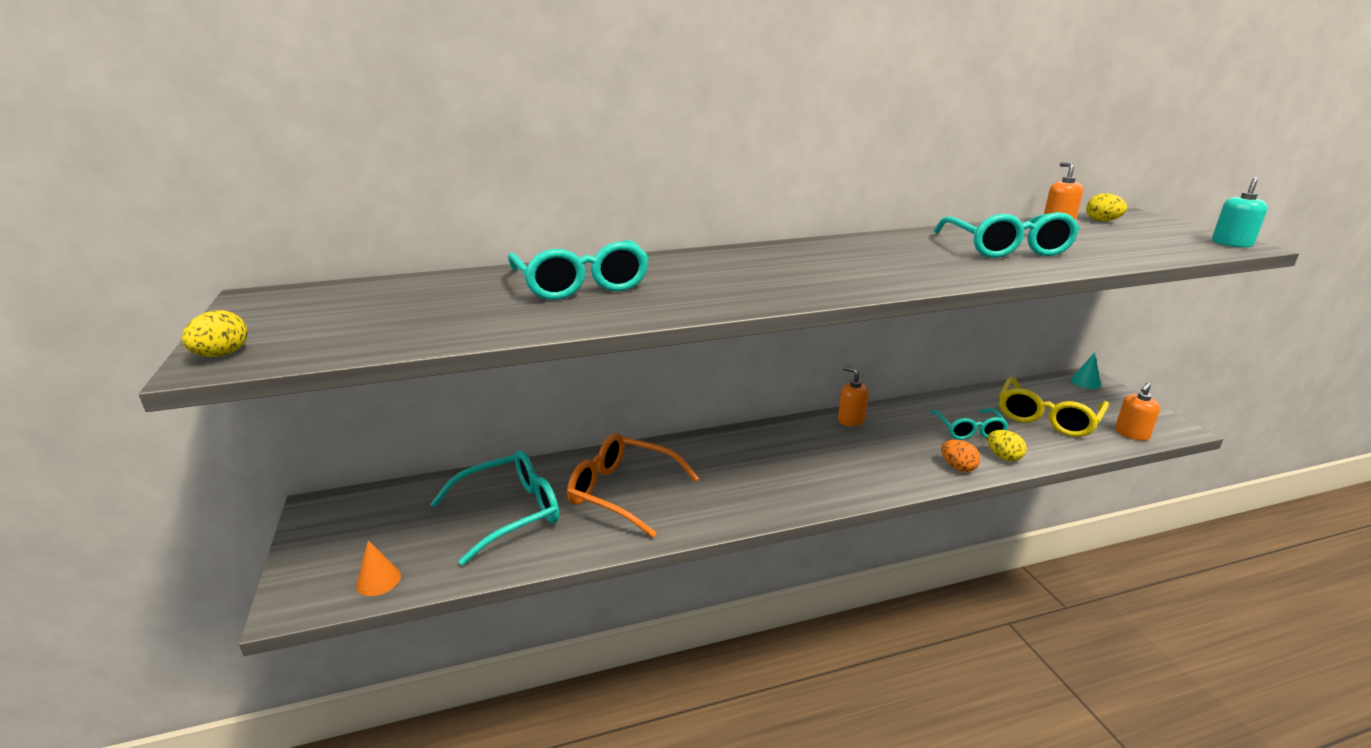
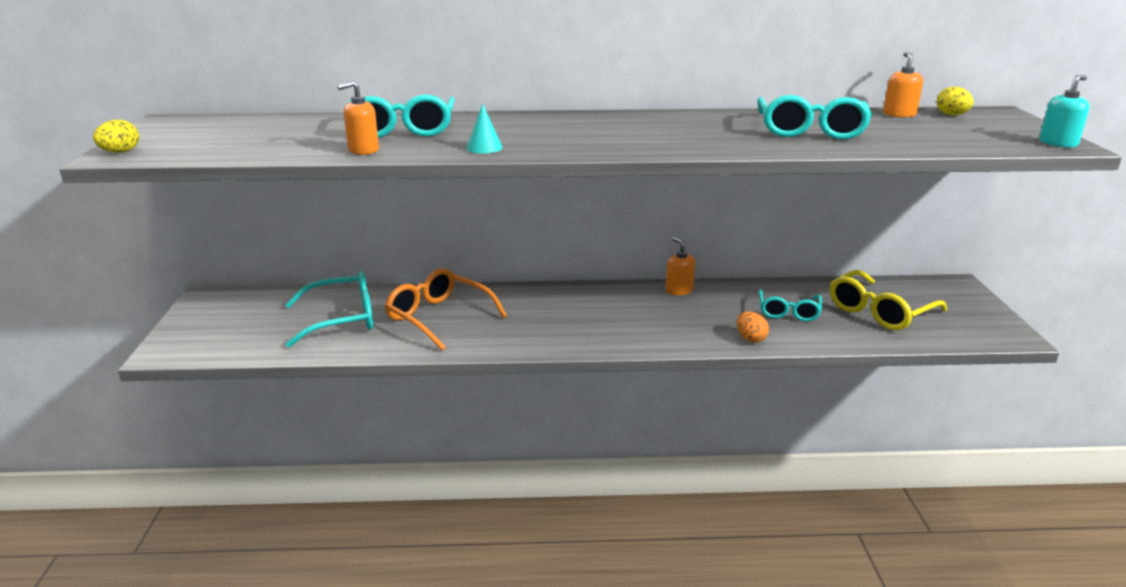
camera: 15 degrees right, 0 degrees up
orange cone [356,540,401,596] -> none
yellow egg [987,430,1027,461] -> none
turquoise cone [1071,352,1101,389] -> turquoise cone moved to [466,104,503,153]
orange soap dispenser [1115,383,1160,441] -> orange soap dispenser moved to [337,81,379,155]

